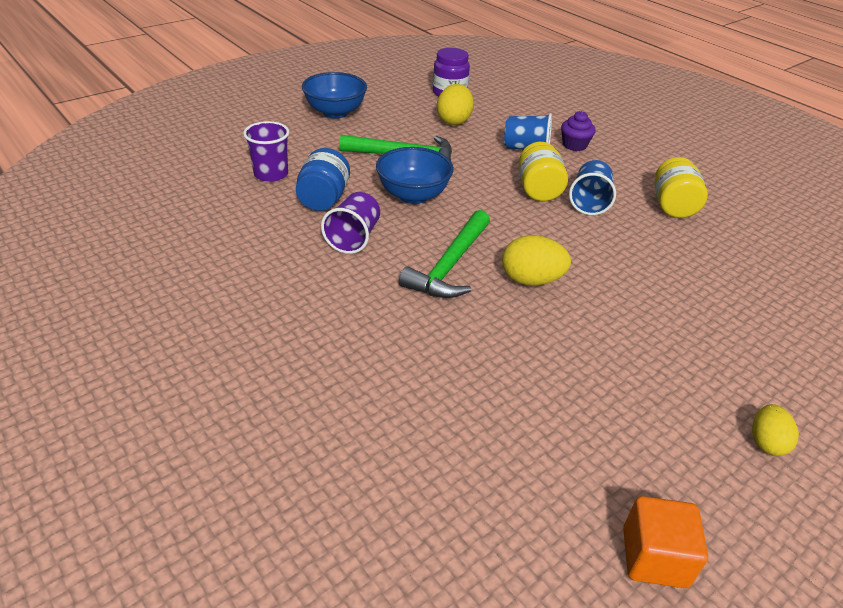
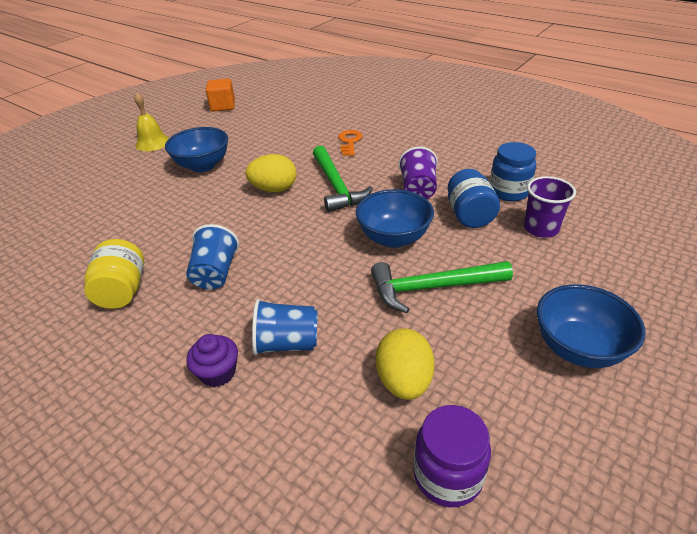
camera: 170 degrees right, 0 degrees up
green hammer [399,210,490,298] -> green hammer turned 150 degrees clockwise [313,146,373,212]
yellow jar [519,142,568,201] -> none
yellow egg [752,404,799,456] -> yellow bell [134,92,169,151]
none -> blue bowl [165,127,228,172]
none -> orange key [338,130,362,156]
none -> blue jar [490,142,536,202]

